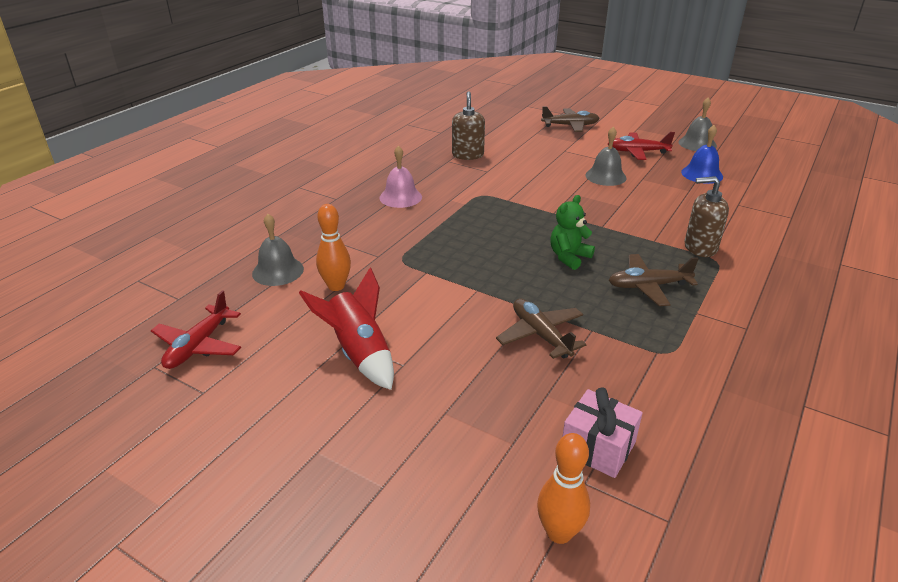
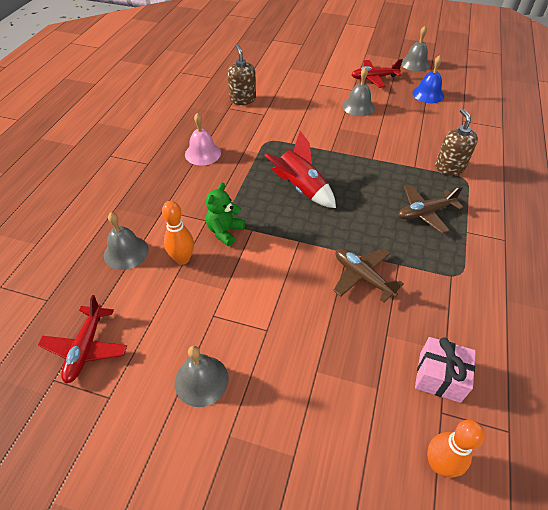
camera: 15 degrees left, 15 degrees up
red rocket [299,267,394,390] -> red rocket moved to [265,131,336,208]
brown plane [541,106,600,132] -> none
green teddy bear [550,195,595,270] -> green teddy bear moved to [206,182,246,246]
brown soap dispenser [684,176,729,257] -> brown soap dispenser turned 90 degrees clockwise [435,109,478,175]
none -> grey bell [175,346,229,407]

